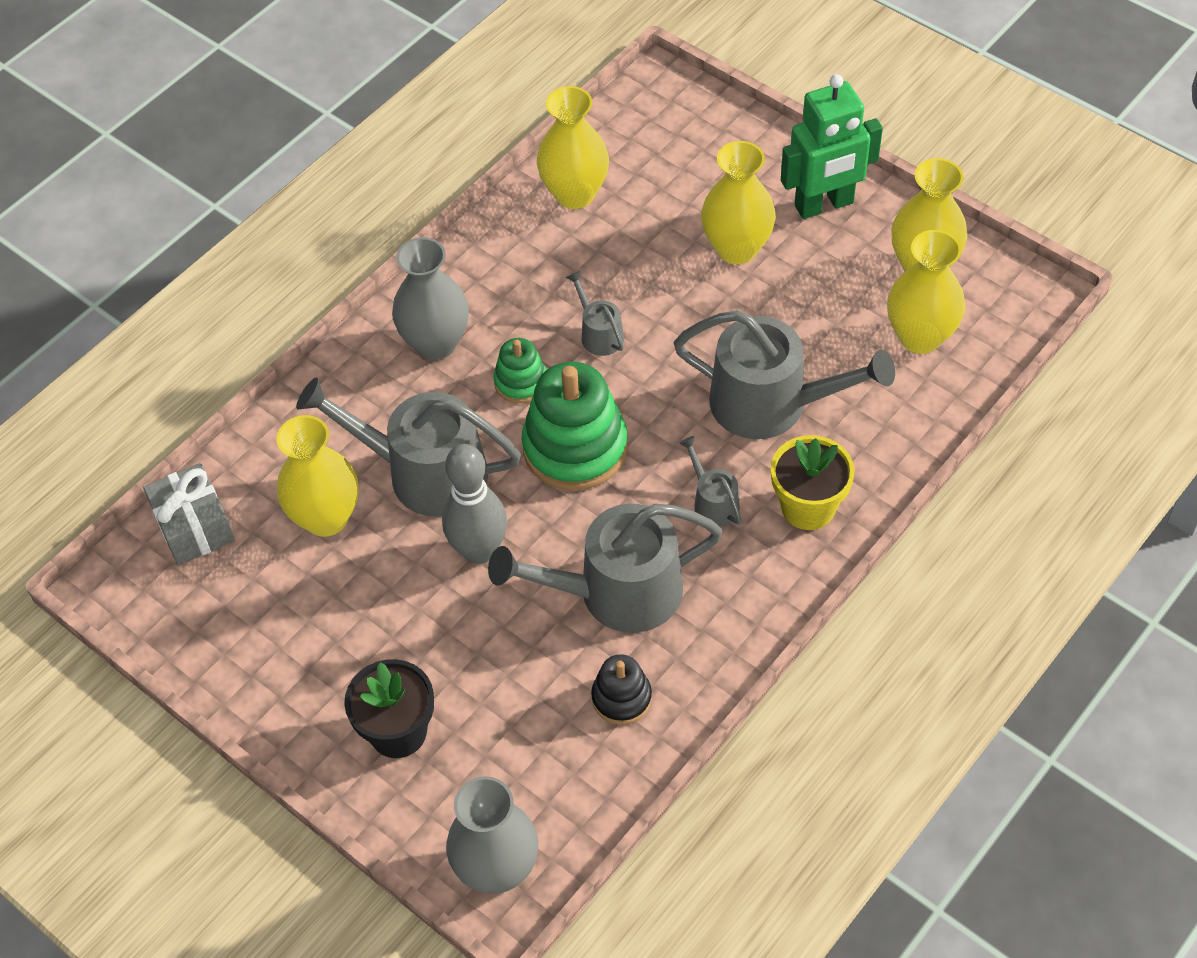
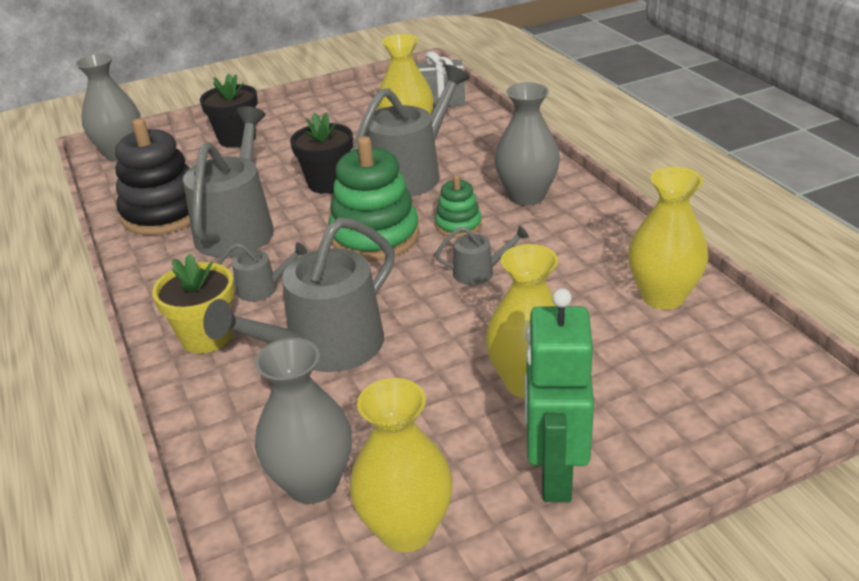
camera: 115 degrees right, 20 degrees down
grey bowling pin [442,444,507,564] -> black flower pot [290,112,353,193]
black stacking toy [591,654,652,725] -> black stacking toy [115,118,190,235], size x1.91
yellow vase [887,230,965,354] -> grey vase [255,338,352,504]

